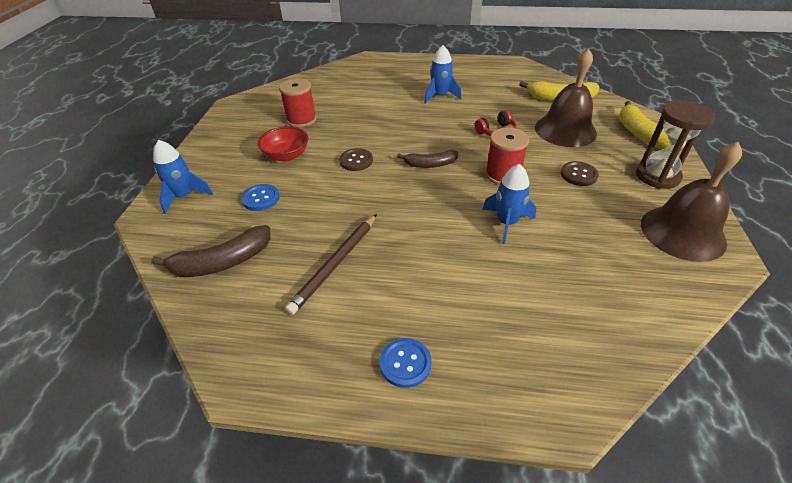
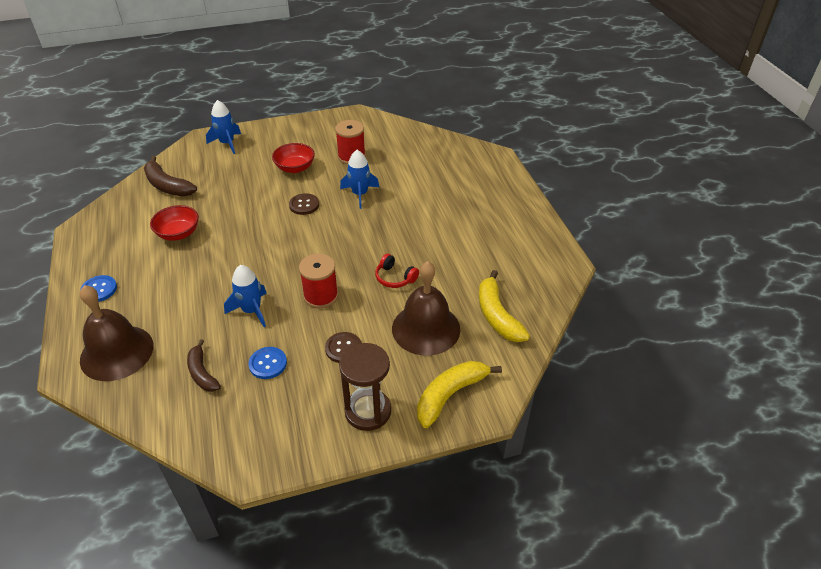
camera: 65 degrees right, 0 degrees up
blue button [241,184,280,211] -> blue button moved to [248,347,287,379]
brown pencil [285,214,377,315] -> red bowl [150,205,199,241]
brown banana [397,150,458,168] -> brown banana moved to [187,339,221,392]
blue rocket [424,45,461,104] -> blue rocket moved to [340,150,379,209]
brown bell [641,142,742,262] -> brown bell moved to [80,285,153,381]

